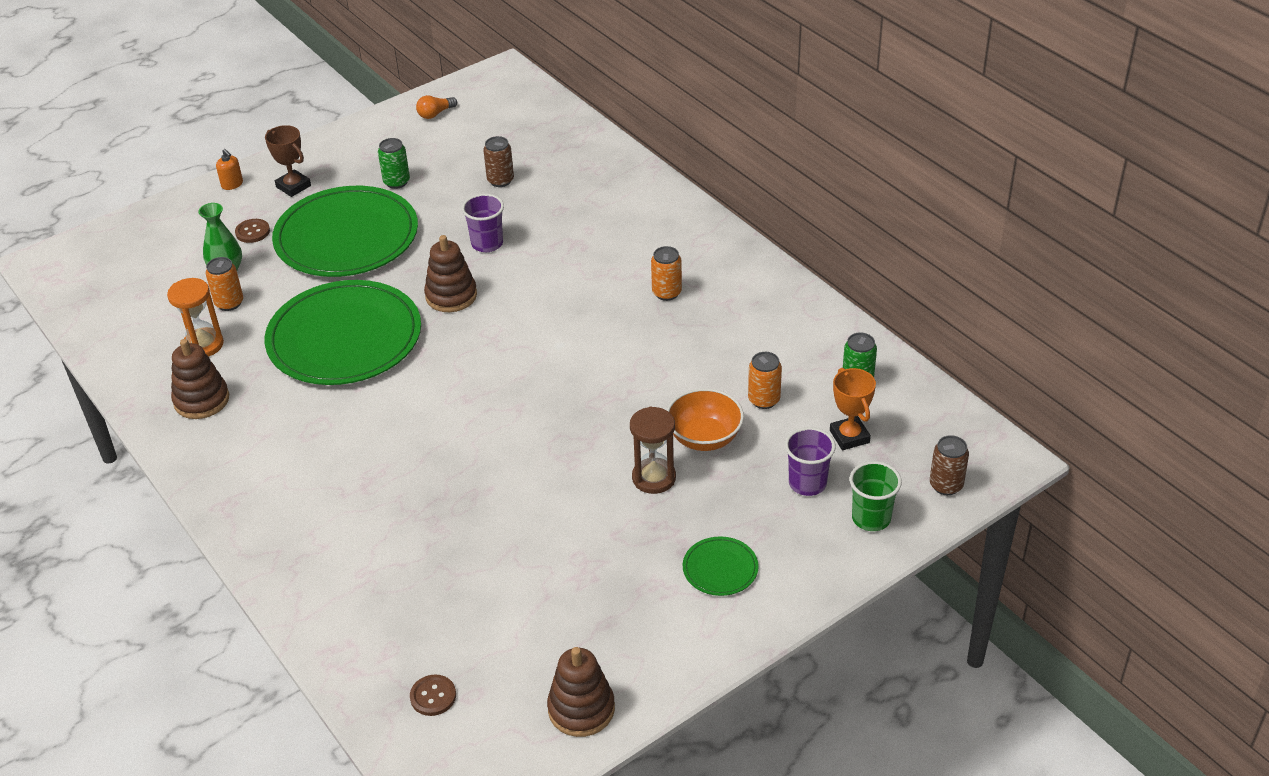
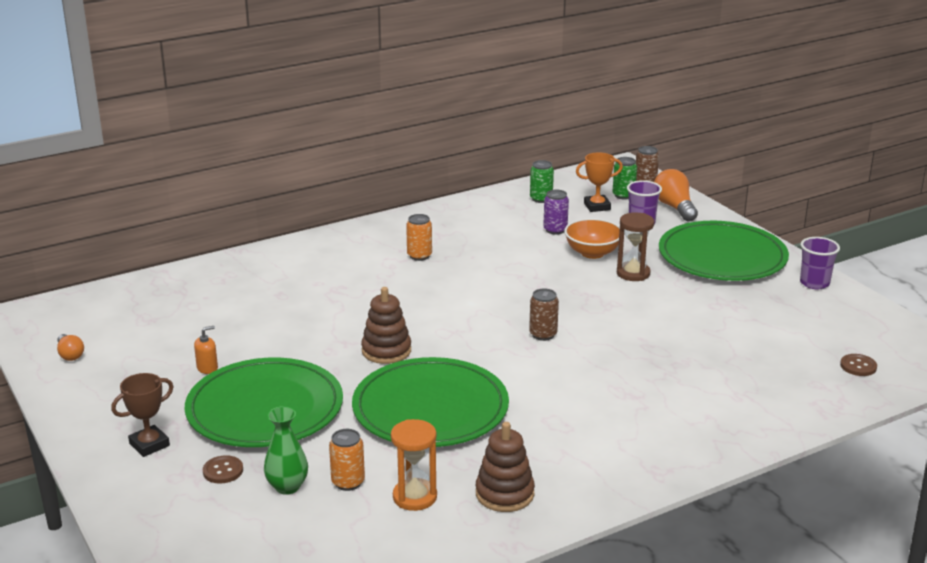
camera: 85 degrees left, 15 degrees down
orange soap dispenser [216,149,243,190] -> orange soap dispenser moved to [194,326,218,374]
green can [378,138,410,189] -> green can moved to [613,157,637,200]
purple cup [462,194,504,252] -> purple cup moved to [800,237,840,289]
brown can [483,136,514,187] -> brown can moved to [529,288,559,341]
brown stacking toy [547,647,615,737] -> none
green plate [683,537,759,596] -> green plate [659,221,789,281], size x2.39
orange can [748,352,782,409] -> purple can [543,190,569,235]
green cup [850,461,902,531] -> orange light bulb [654,169,698,222]

